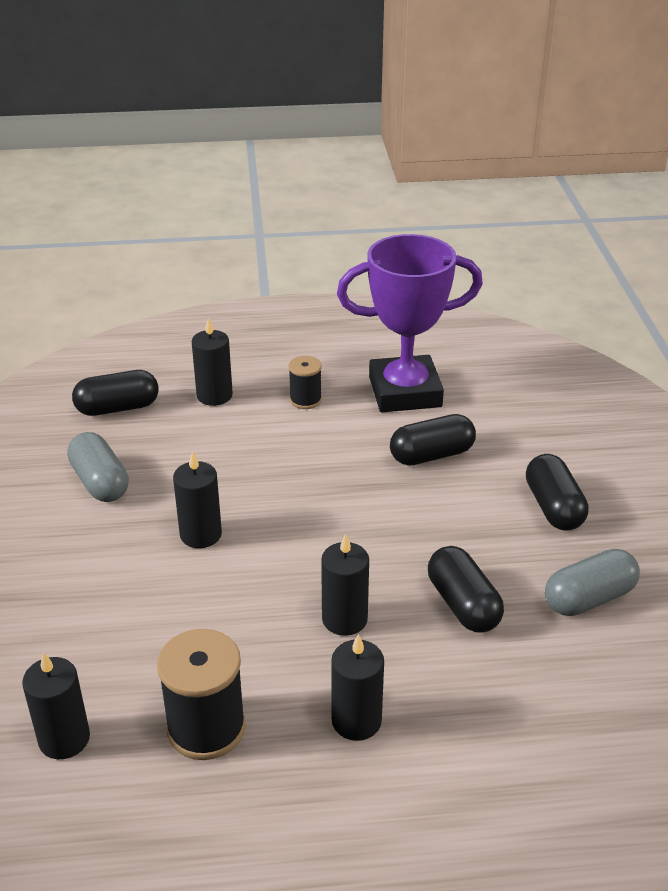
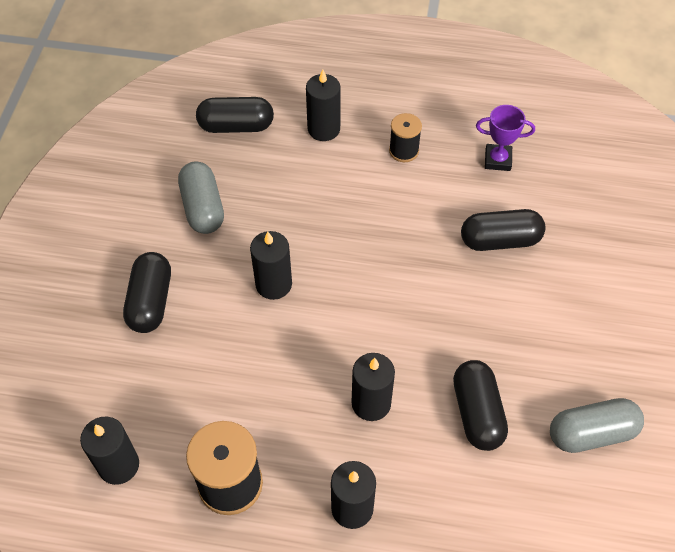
camera: 15 degrees right, 20 degrees up
purple trophy [337,234,483,412] -> purple trophy [476,105,535,171], size x0.43
black capsule [526,454,588,531] -> black capsule moved to [123,252,171,333]

